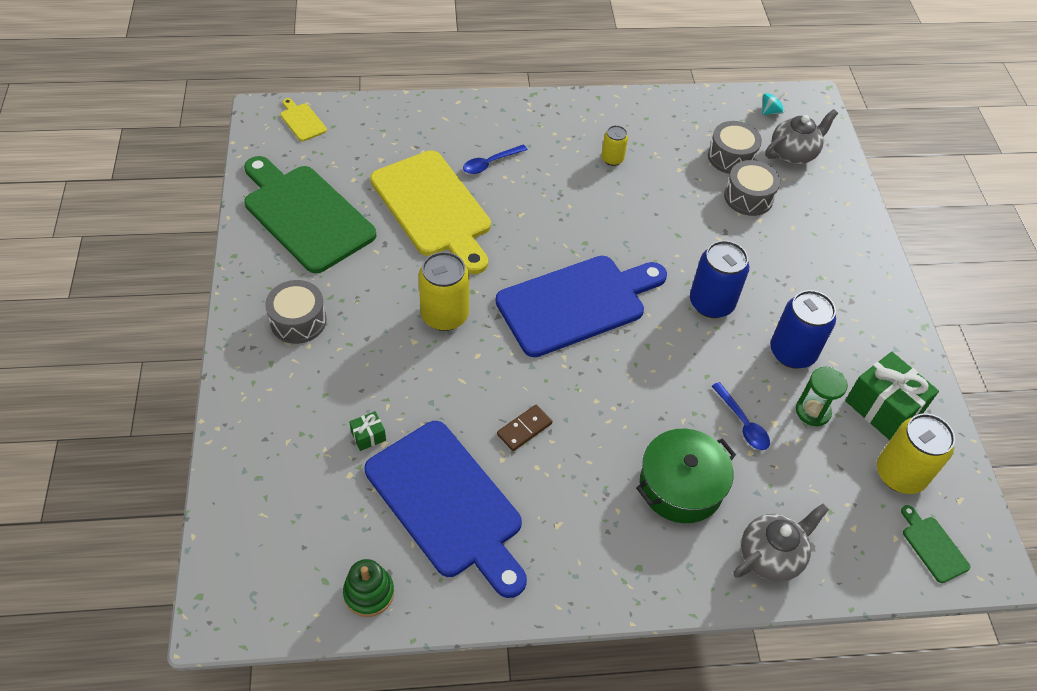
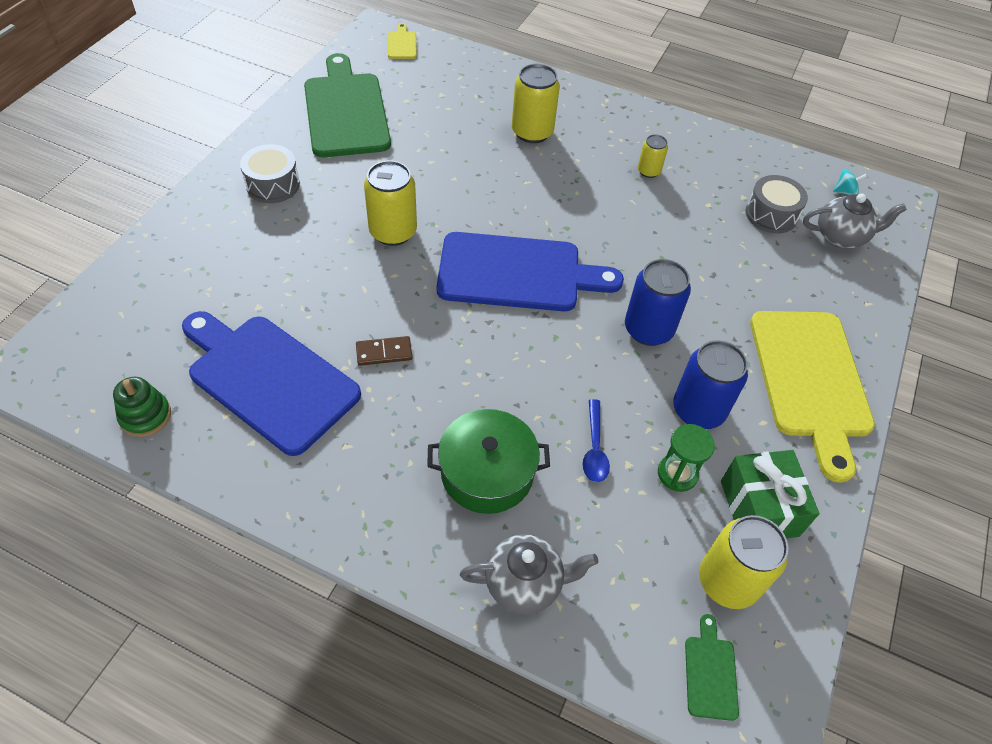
camera: 30 degrees right, 0 degrees up
green gift [349,411,386,451] -> none
blue cutting board [365,421,527,598] -> blue cutting board turned 135 degrees clockwise [182,311,361,456]
yellow cutting board [370,150,491,274] -> yellow cutting board moved to [750,311,875,483]
blue spoon [463,145,528,174] -> yellow can [512,64,560,143]
grey drum [724,160,780,216] -> none

